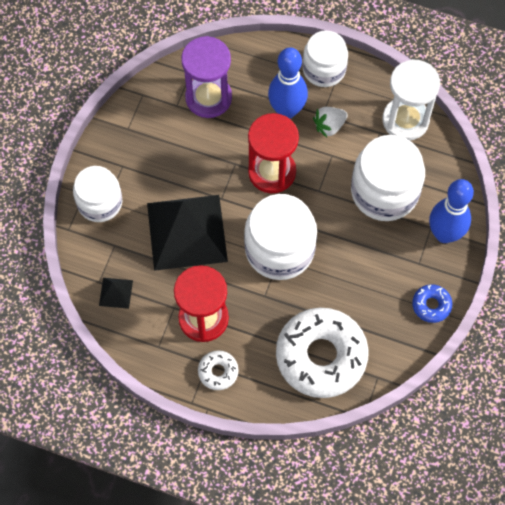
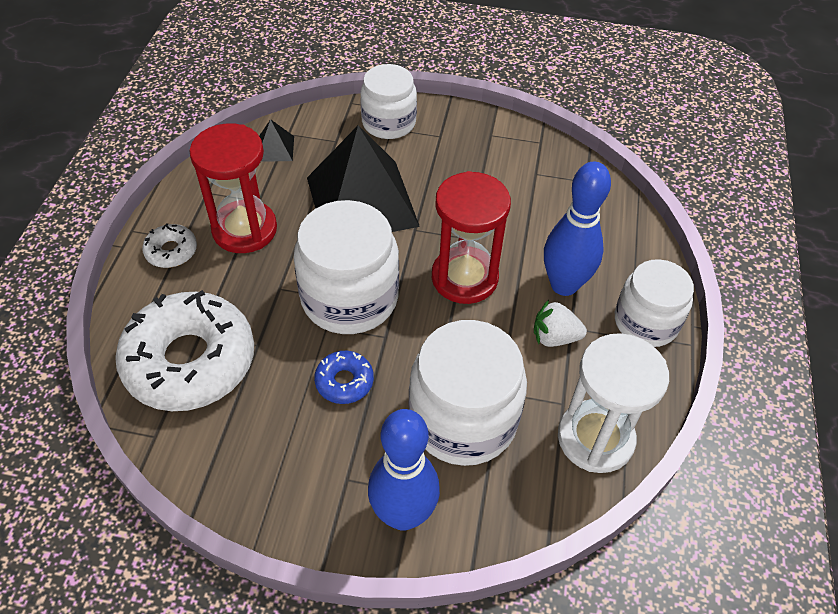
camera: 80 degrees right, 15 degrees down
purple hourglass [181,36,232,118] -> none
white strawberry [313,107,348,138] -> white strawberry turned 45 degrees counterclockwise [534,300,587,347]
blue donut [412,284,452,323] -> blue donut moved to [314,351,374,404]

